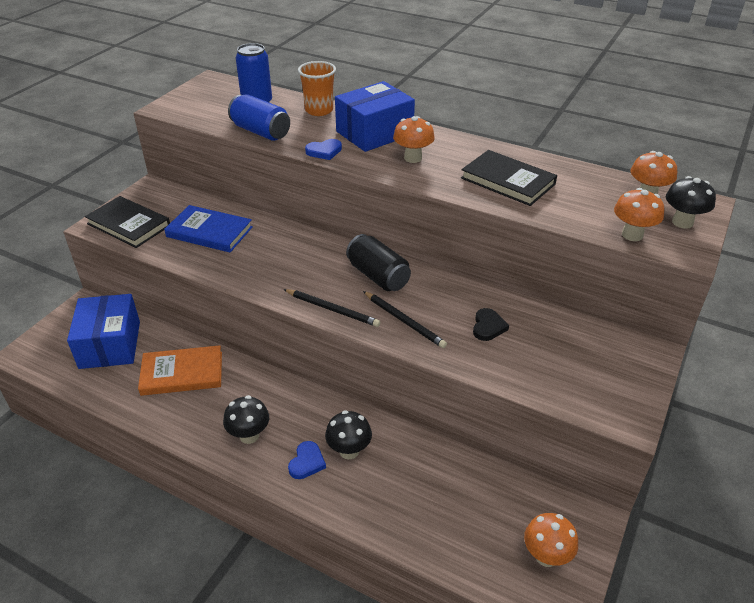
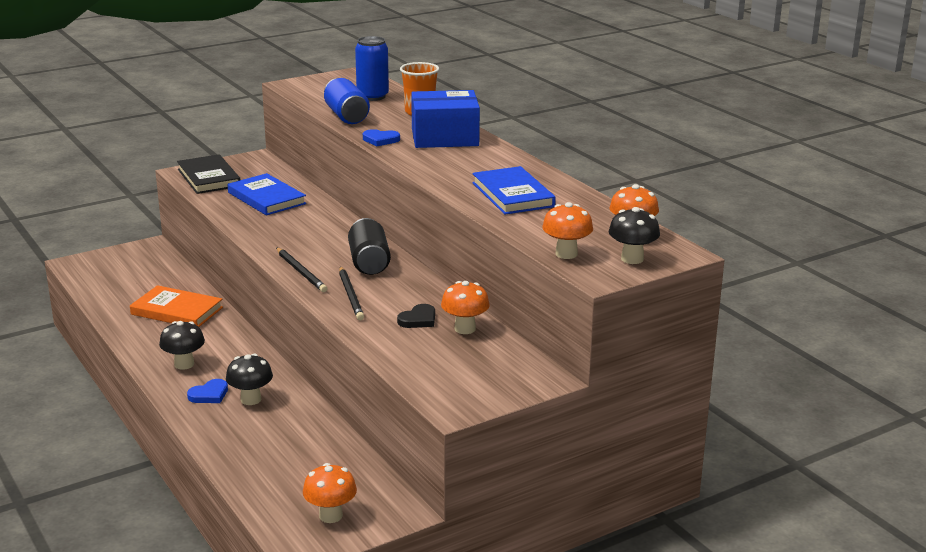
camera: 30 degrees right, 15 degrees down
blue box [67,294,140,369] -> none
orange mushroom [393,116,435,163] -> orange mushroom moved to [441,281,490,334]
black book [461,150,557,206] -> blue book [472,166,556,215]

